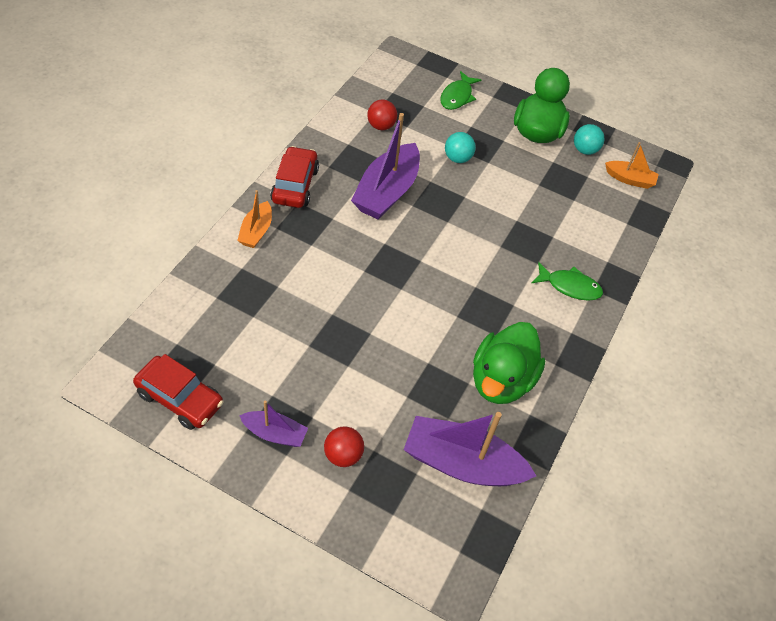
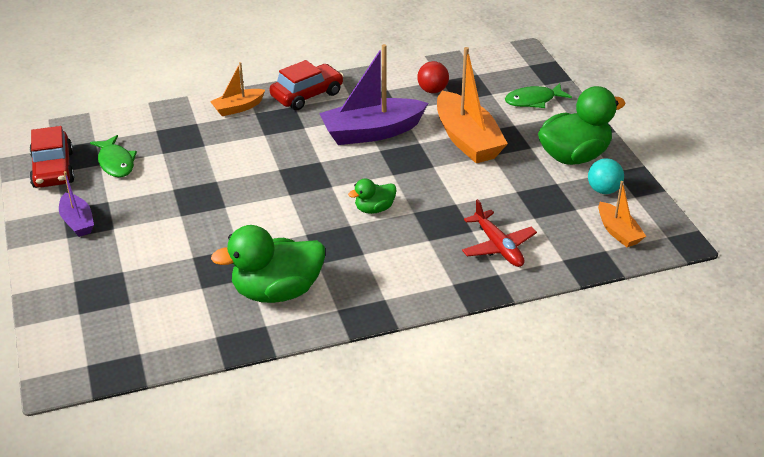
camera: 50 degrees right, 15 degrees down
red ball [324,427,364,467] -> none
purple boat [404,412,536,486] -> none
turquoise ball [445,132,476,163] -> orange boat [437,47,508,163]
green fish [532,262,603,301] -> green fish moved to [90,135,137,177]
none -> green duck [348,178,397,214]
none -> red plane [462,199,537,267]

